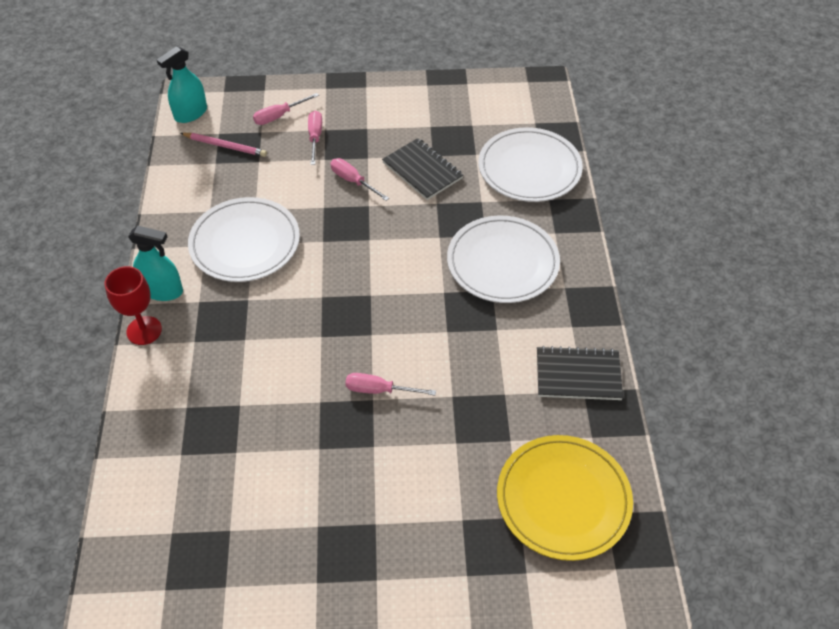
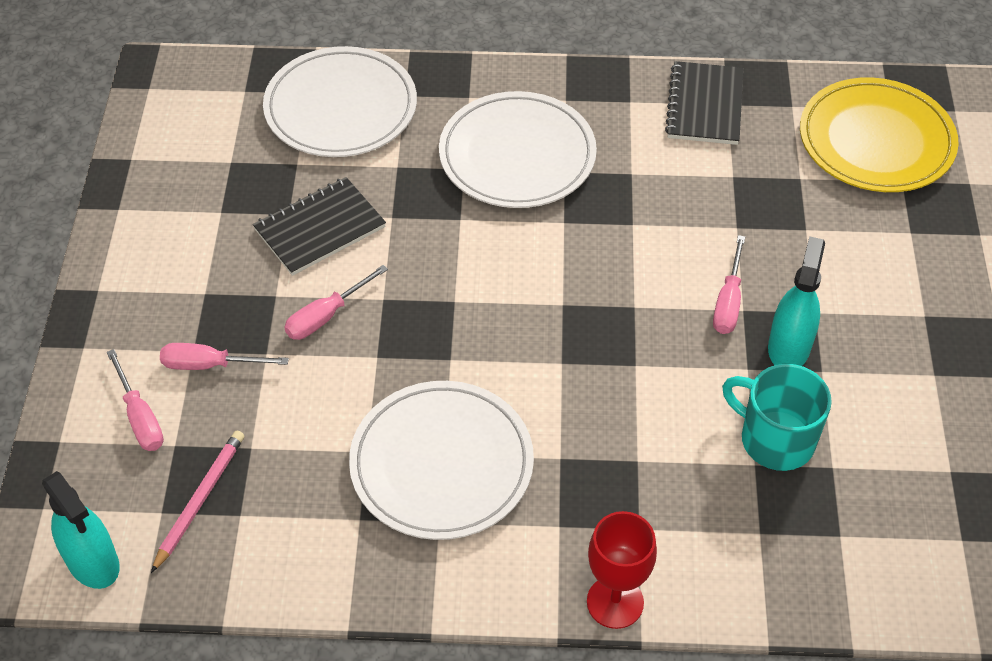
camera: 85 degrees left, 0 degrees up
turquoise spray bottle [128,226,183,301] -> turquoise spray bottle moved to [768,236,825,366]
none -> turquoise mug [722,364,832,471]

